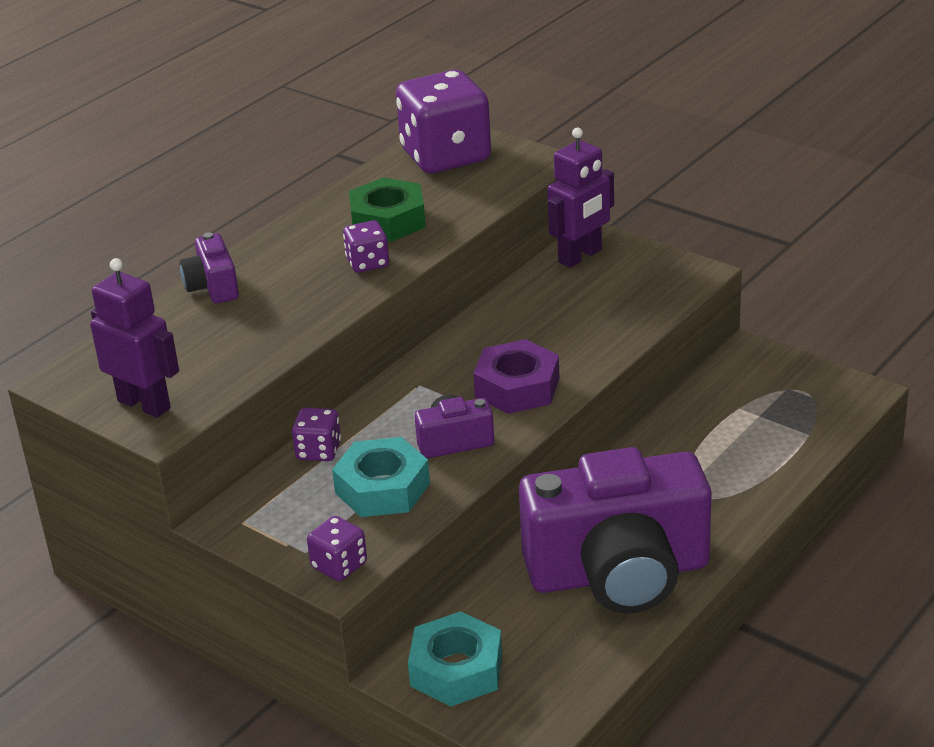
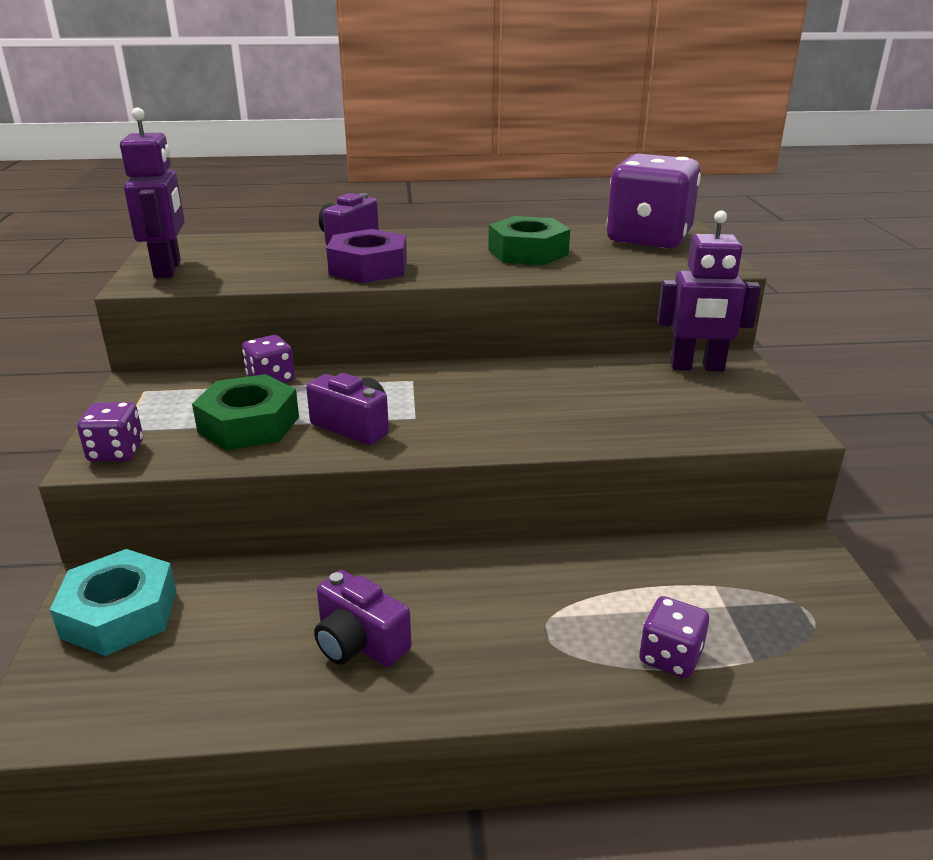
camera: 45 degrees right, 5 degrees down
turquoise nut [332,437,430,517] -> green nut [192,374,299,450]
purple dice [343,220,389,273] -> purple dice moved to [639,596,709,678]
purple nut [473,339,560,414] -> purple nut moved to [326,229,407,283]
purple camera [519,447,712,614] -> purple camera [314,570,412,667], size x0.42

